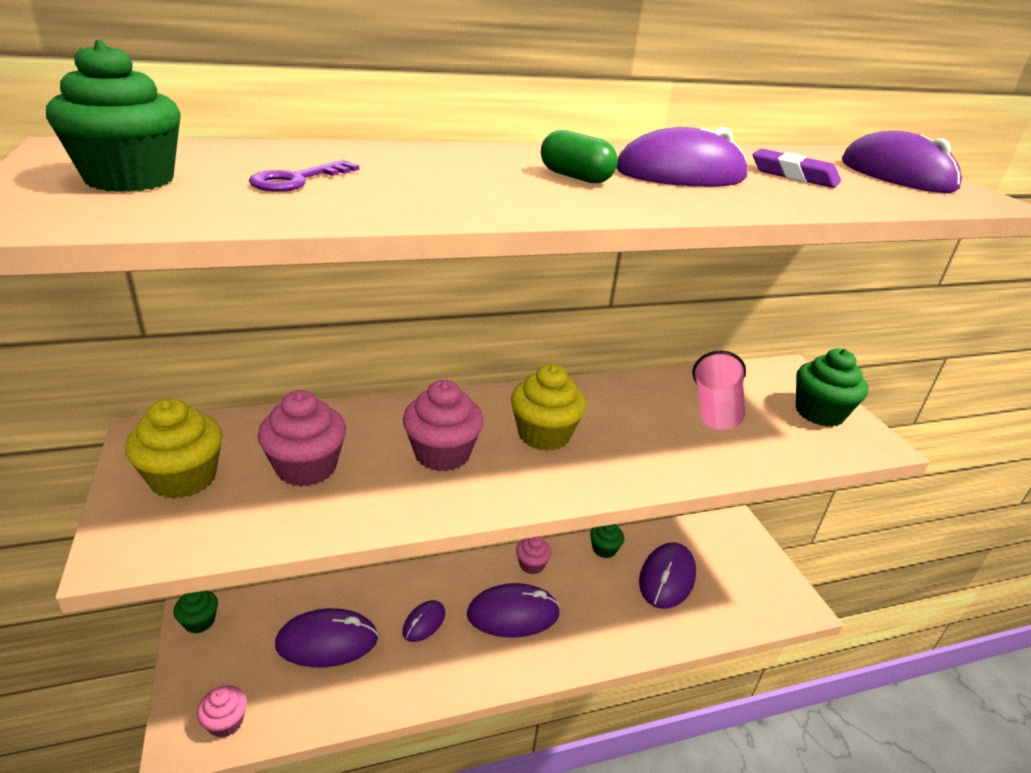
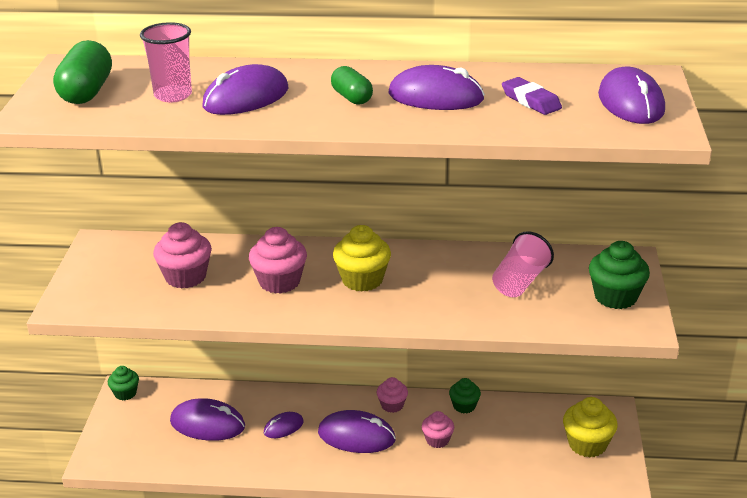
camera: 25 degrees right, 0 degrees up
green cupcake [46,40,181,192] -> green capsule [53,40,112,104]
yellow cupcake [125,398,223,499] -> yellow cupcake moved to [563,397,618,458]
pink cupcake [197,685,247,738] -> pink cupcake moved to [422,411,454,448]
purple key [249,160,359,192] -> pink cup [140,22,192,102]
purple mouse [639,542,696,609] -> purple mouse moved to [202,64,289,115]

